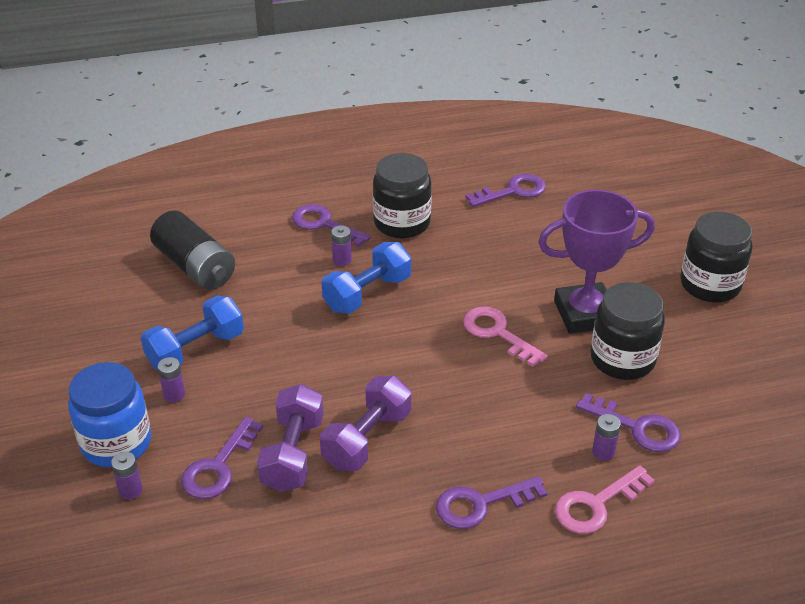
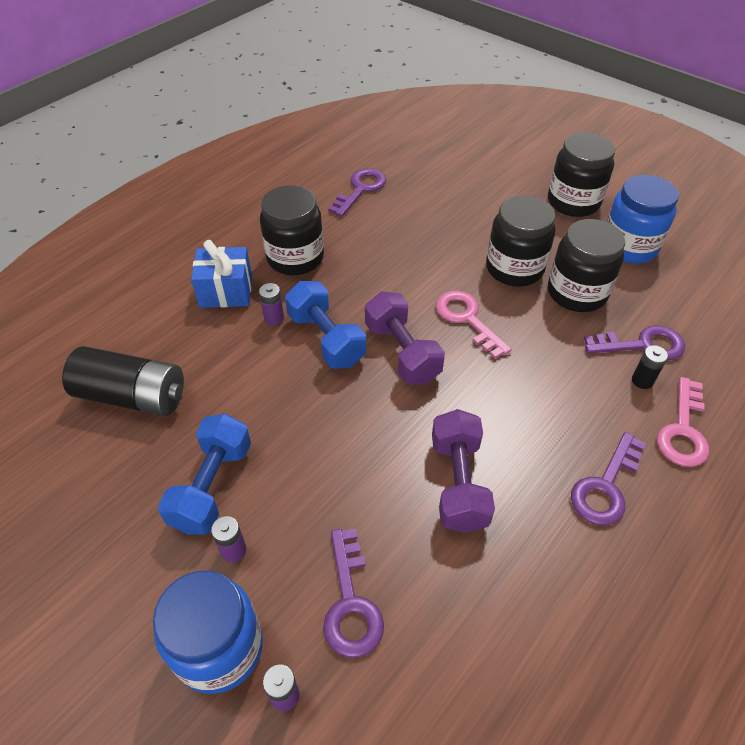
camera: 35 degrees left, 10 degrees up
purple dumbbell [257,384,324,492] -> purple dumbbell moved to [365,291,445,384]
purple key [292,204,371,247] -> blue gift [191,240,252,308]
blue dumbbell [321,242,411,314] -> blue dumbbell turned 45 degrees counterclockwise [285,281,366,369]
pink key [463,307,547,367] -> pink key turned 45 degrees clockwise [436,291,512,359]
purple trophy [538,189,655,334] -> black jar [486,195,555,286]
purple battery [592,414,621,461] -> black battery [632,345,668,389]
none -> blue jar [606,175,679,264]

